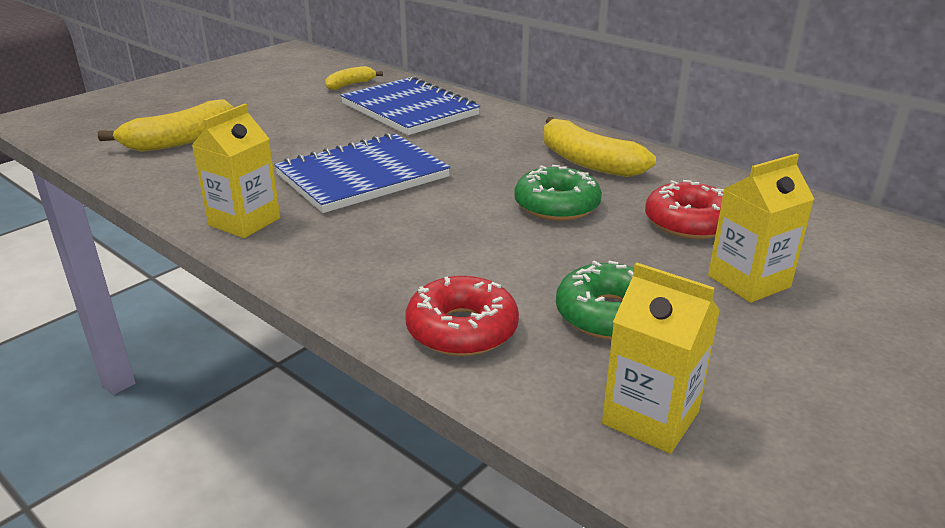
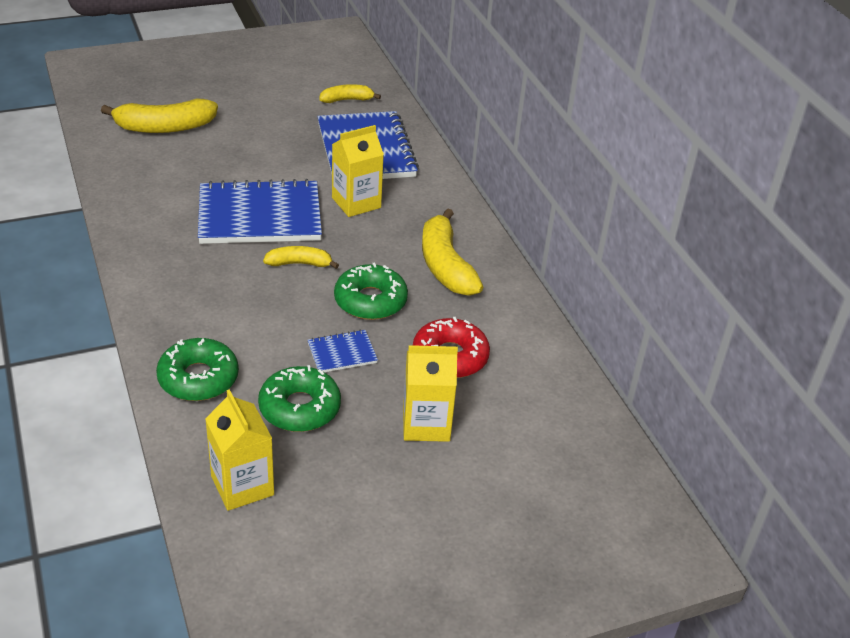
camera: 25 degrees right, 10 degrees up
yellow carton [192,104,280,238] -> yellow carton moved to [332,125,384,217]
red donut [405,276,519,356] -> green donut [156,338,239,401]
none -> yellow banana [263,246,339,269]
none -> blue notebook [308,330,378,372]

